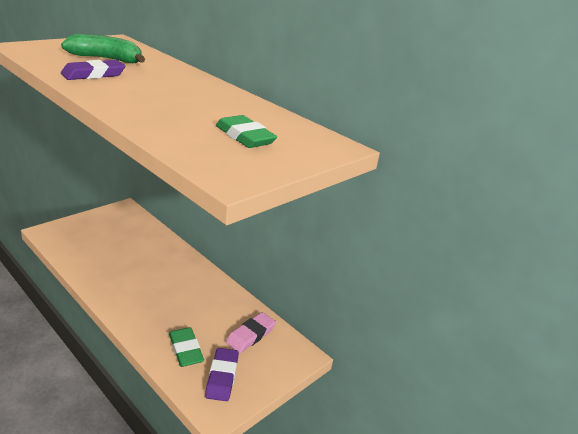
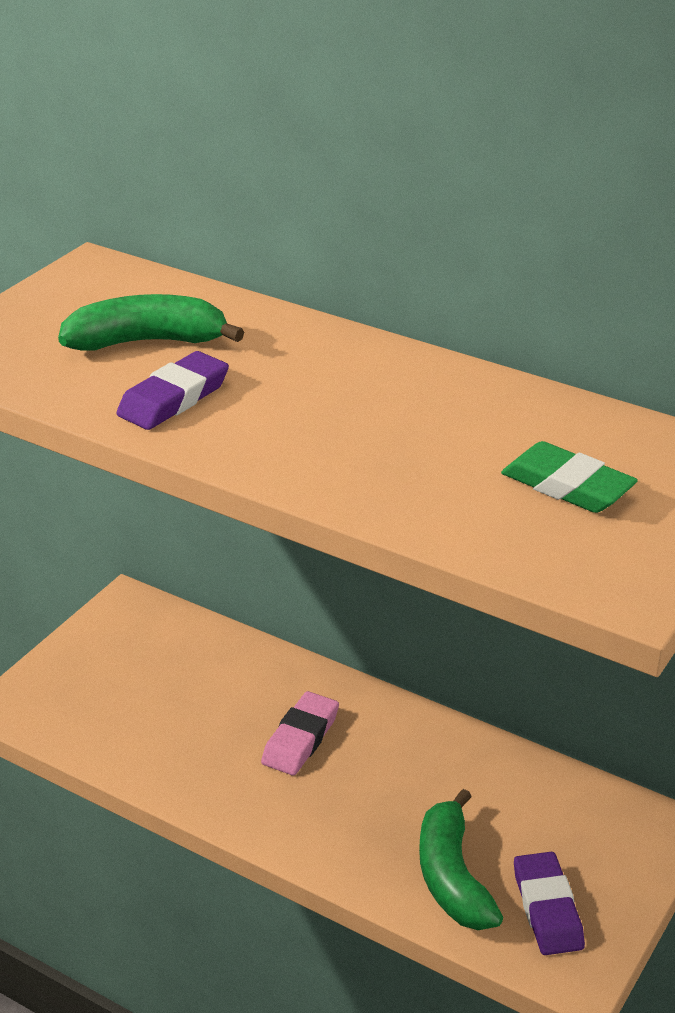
camera: 10 degrees left, 5 degrees up
green eraser [169,327,204,367] -> green banana [419,789,503,930]
pink eraser [226,312,276,353] -> pink eraser moved to [261,691,339,776]

